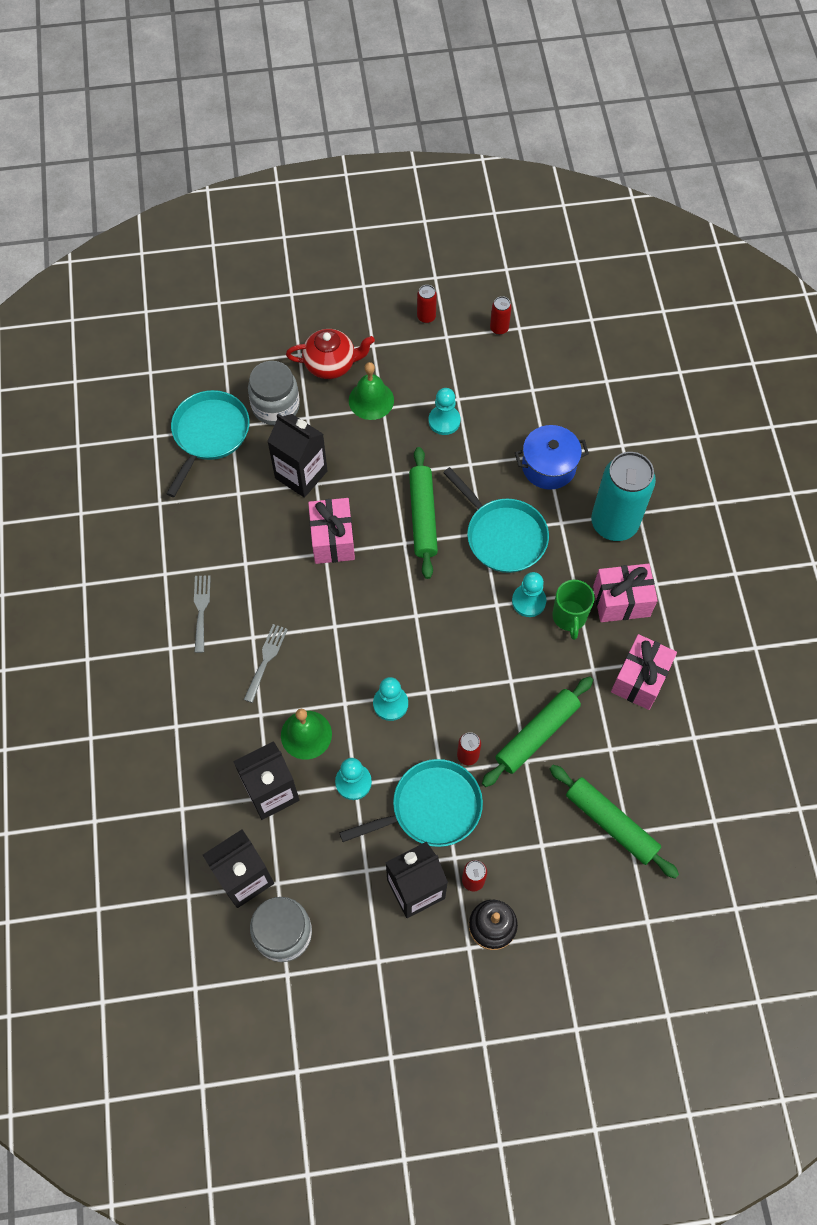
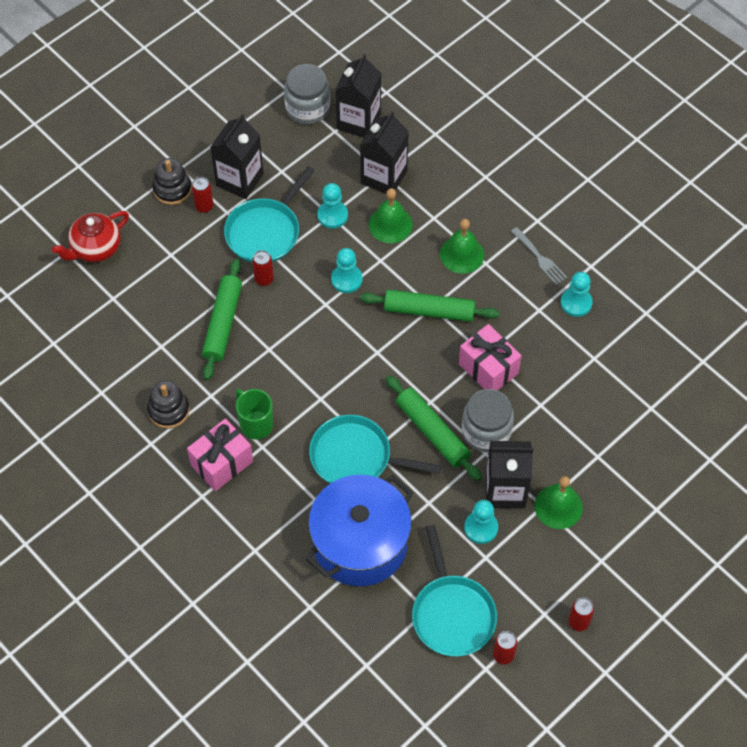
camera: 145 degrees right, 5 degrees down
turquoise pan [166,390,250,497] -> turquoise pan moved to [412,525,497,656]
grey fork [244,624,288,703] -> green bell [440,219,484,274]
grey jar [248,361,300,425] -> grey jar moved to [462,389,514,452]
black carton [267,414,327,498] -> black carton moved to [486,441,533,509]
red teapot [286,329,375,379] -> red teapot moved to [52,211,129,262]
turquoise pawn [512,572,546,617] -> turquoise pawn moved to [561,272,593,317]
blue pot [515,425,589,490] -> blue pot [306,475,413,586], size x1.66
green rolling pin [550,765,679,879] -> green rolling pin moved to [360,290,499,322]
turquoise can [591,452,656,541] -> none
pink gift [611,634,677,710] -> black stacking toy [147,380,190,429]

